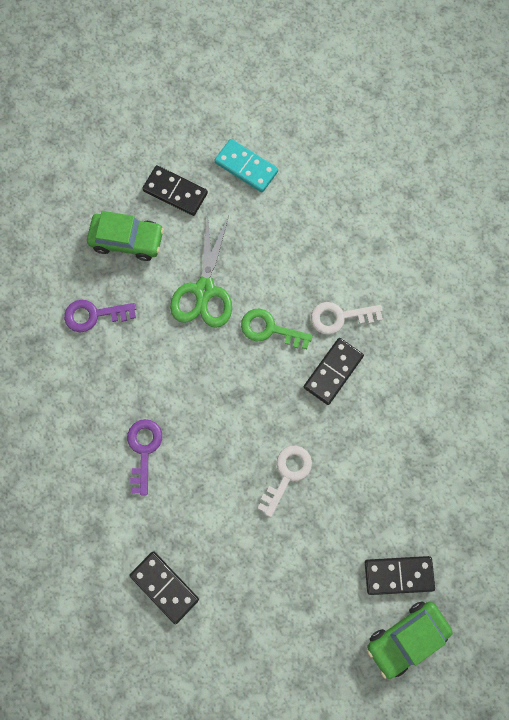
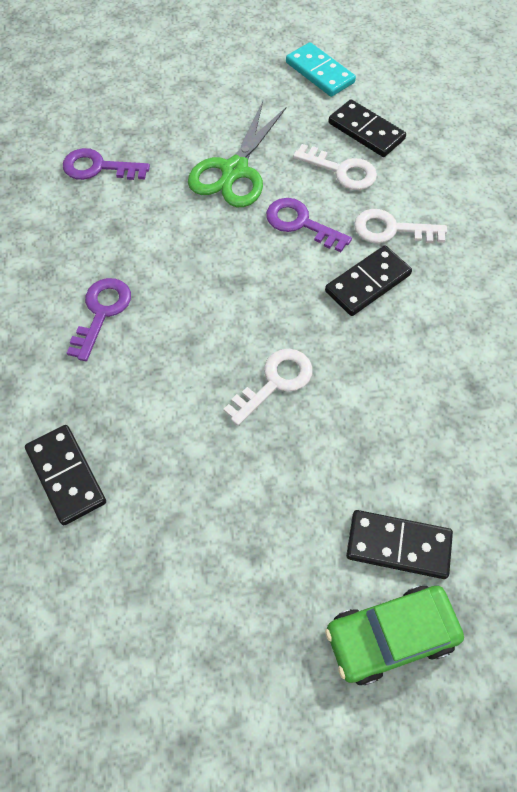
camera: 15 degrees right, 15 degrees down
green car [87,211,164,261] -> none
black domino [142,165,208,216] -> black domino moved to [328,99,406,157]
green key [241,309,313,349] -> purple key [266,198,352,252]
none -> white key [293,144,377,190]

